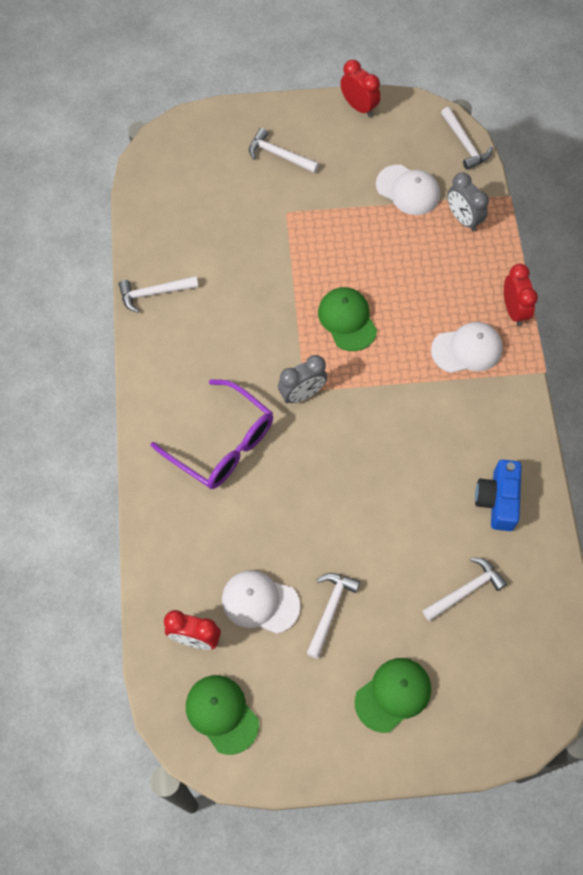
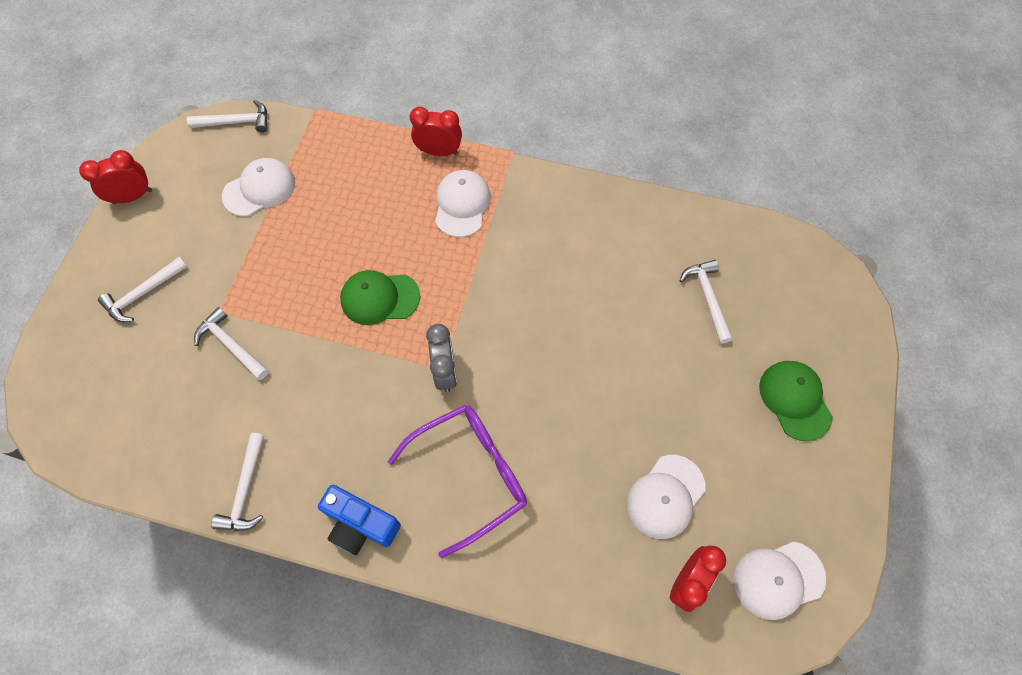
camera: 70 degrees left, 0 degrees up
green cap [186,675,259,755] -> white cap [734,542,826,620]
white hammer [306,573,360,659] -> white hammer moved to [194,307,269,380]
grey clock [447,172,489,231] -> none
blue camera [475,459,522,531] -> blue camera moved to [318,485,401,555]

